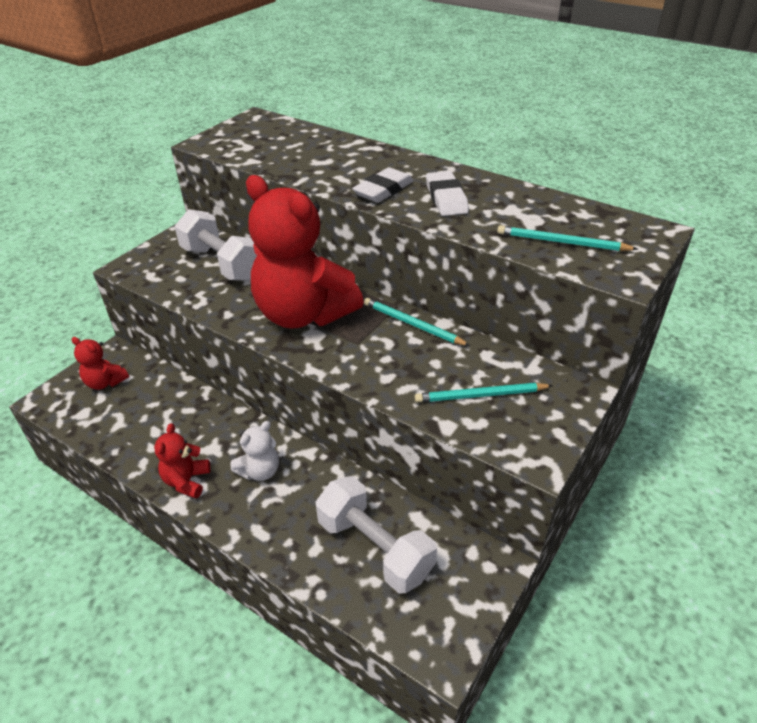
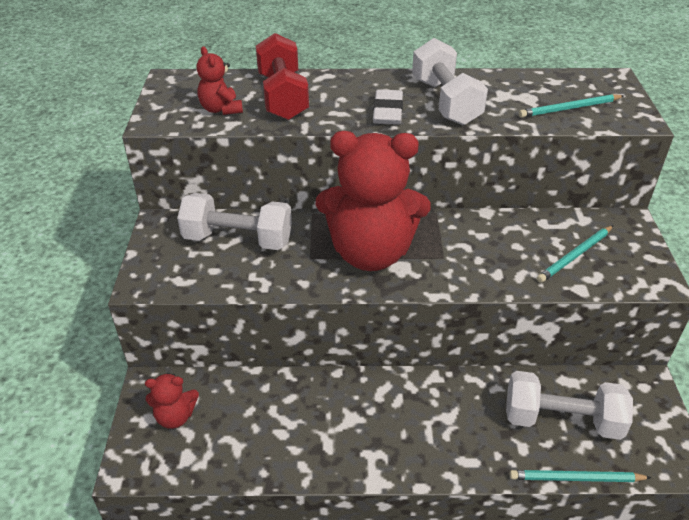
camera: 35 degrees left, 0 degrees up
red teddy bear [154,423,211,498] -> red teddy bear moved to [196,46,243,115]
white teddy bear [230,421,279,481] -> none
turquoise pencil [364,298,470,346] -> turquoise pencil moved to [510,470,652,482]
white eraser [426,171,469,216] -> white dumbbell [412,38,488,125]
none -> red dumbbell [256,33,309,120]

